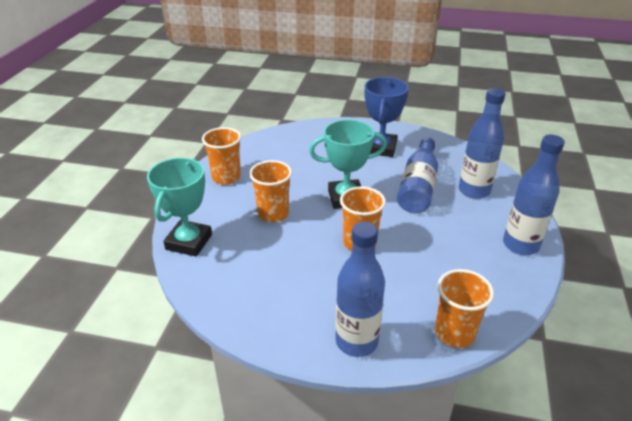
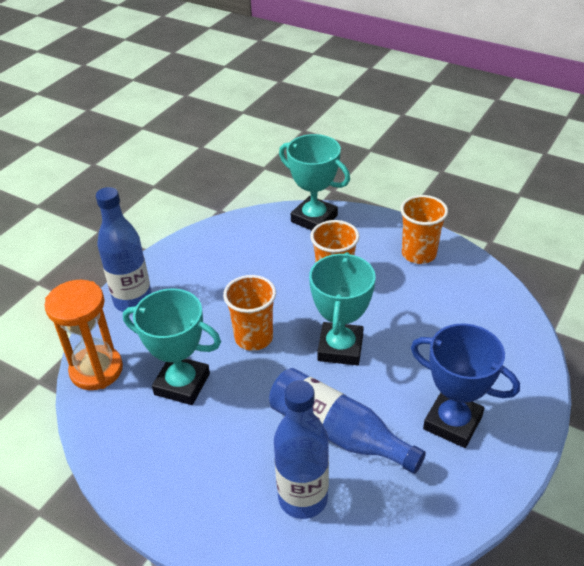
camera: 110 degrees right, 5 degrees up
orange cup [435,269,494,348] -> orange hourglass [44,280,123,390]
blue bottle [503,135,565,255] -> none
none -> turquoise trophy [123,289,221,405]

